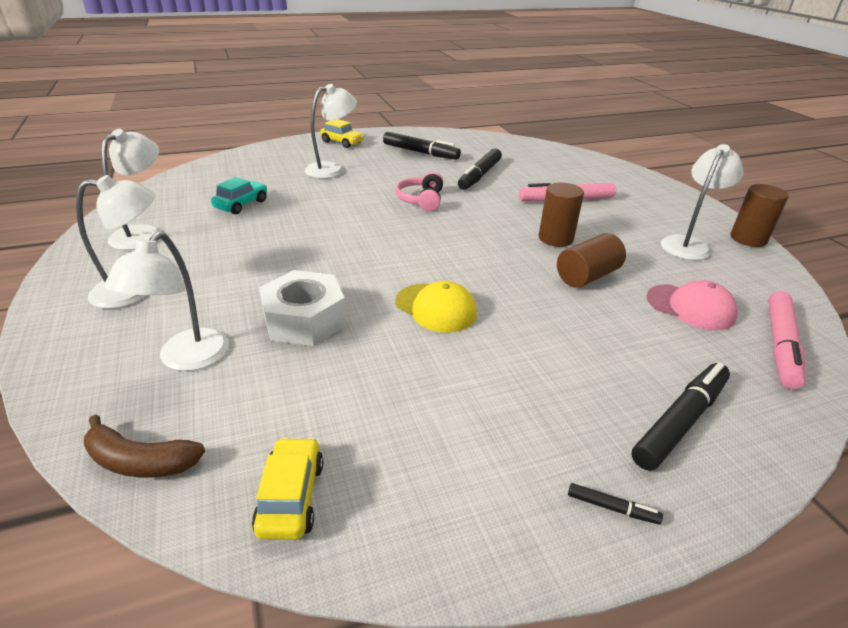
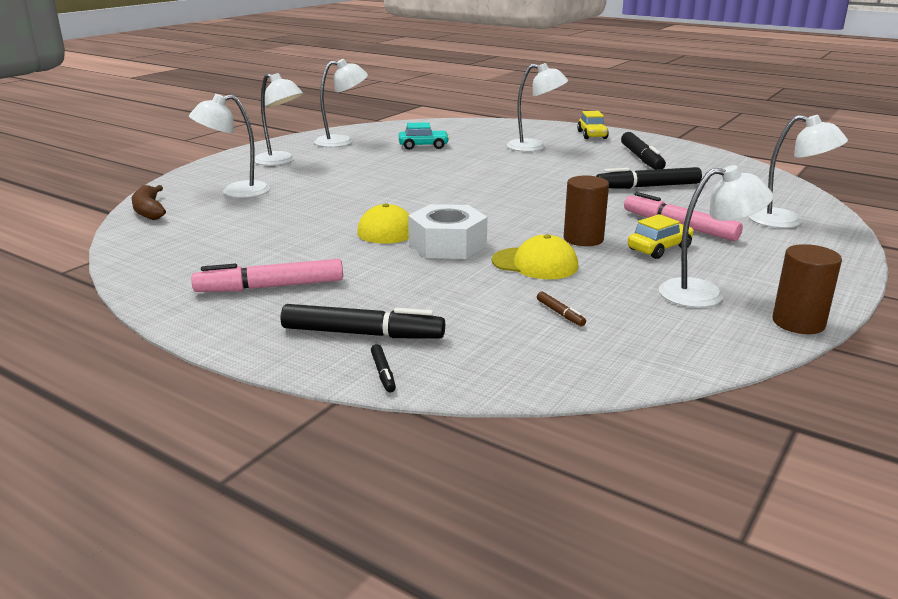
camera: 55 degrees right, 10 degrees down
yellow car [252,437,324,540] -> yellow car moved to [628,214,694,259]
white nut [259,270,346,346] -> white nut moved to [408,204,488,259]
pink headphones [396,172,443,211] -> none
brown cylinder [557,233,626,288] -> yellow cap [492,234,578,279]
black marker [568,483,663,524] -> black marker moved to [371,344,396,392]
pink cap [647,280,738,330] -> brown marker [537,292,586,326]
pink marker [768,291,805,389] -> pink marker moved to [191,259,343,292]
none -> white lamp [748,115,848,228]

